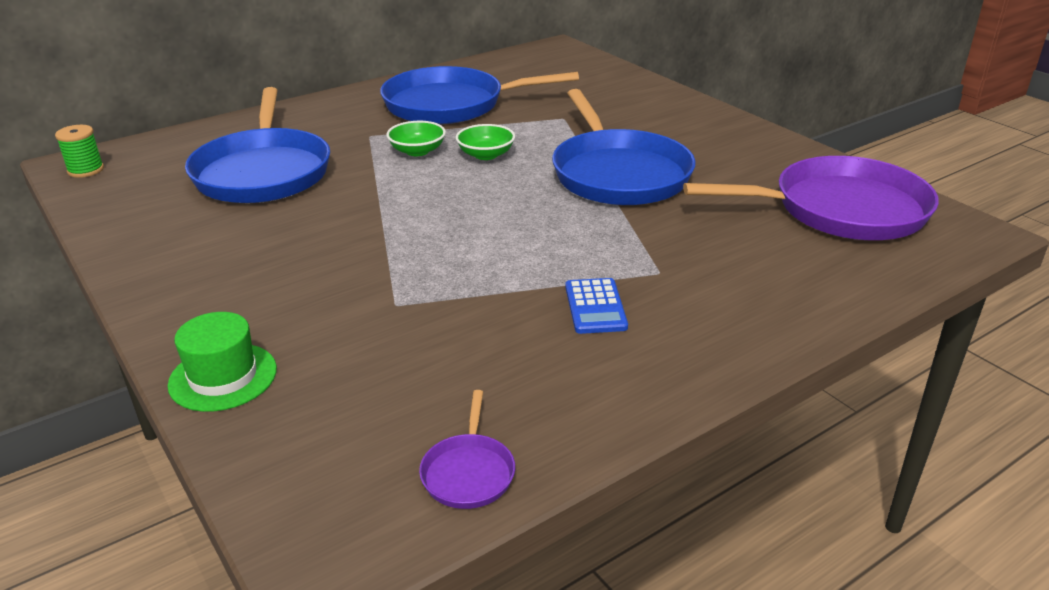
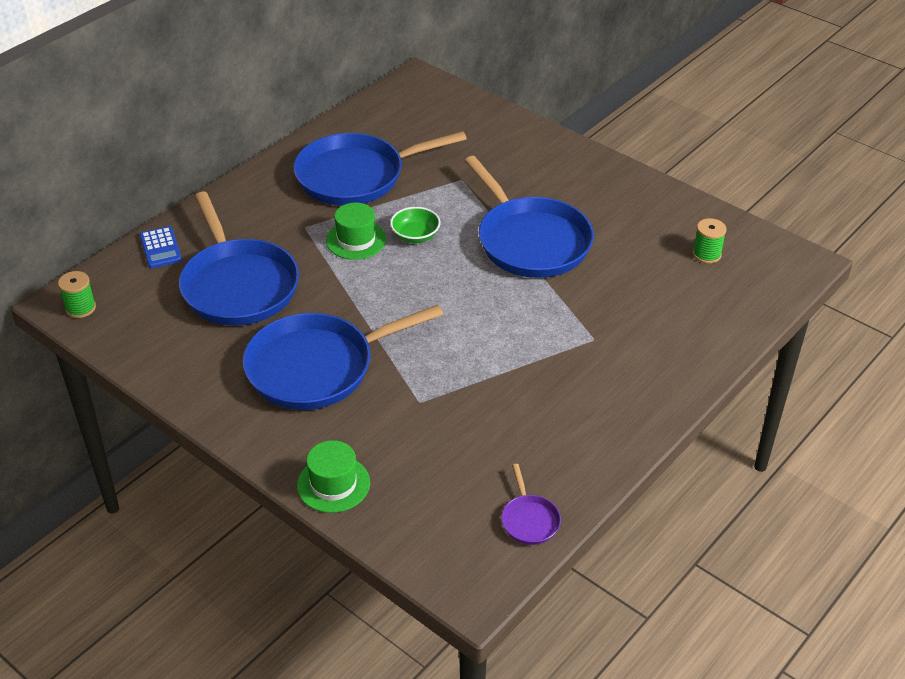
camera: 15 degrees left, 10 degrees up
green bowl [386,121,446,156] -> green hat [326,203,386,260]
blue calculator [565,278,628,334] -> blue calculator moved to [140,226,182,268]
purple pan [683,156,939,240] -> green spool [693,218,727,264]
none -> blue pan [243,305,443,410]

